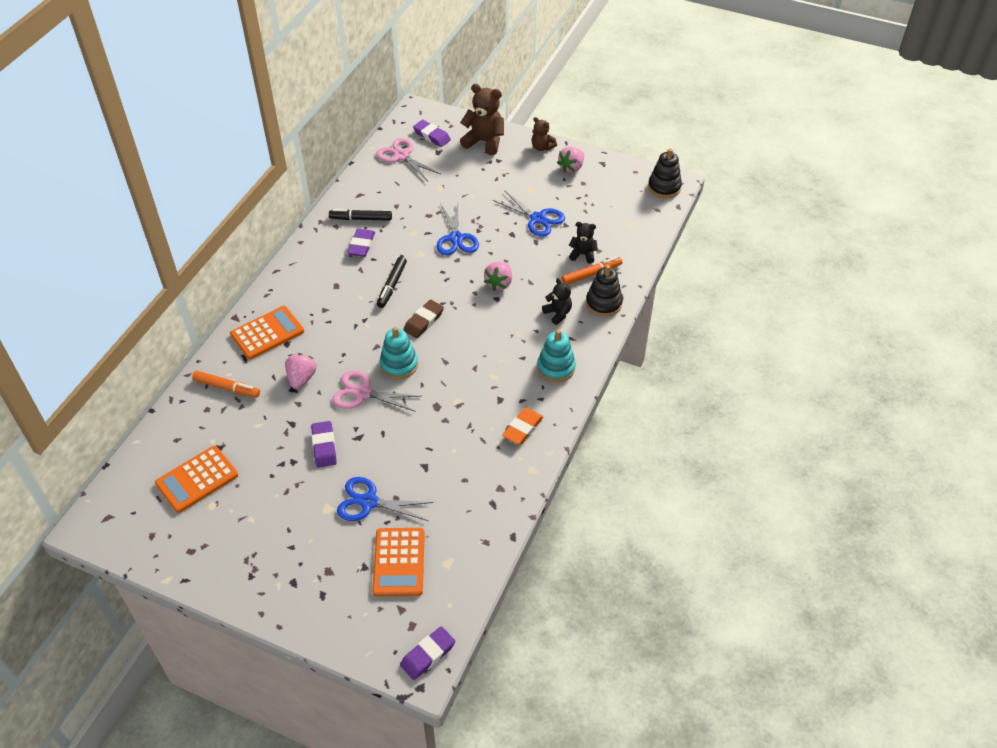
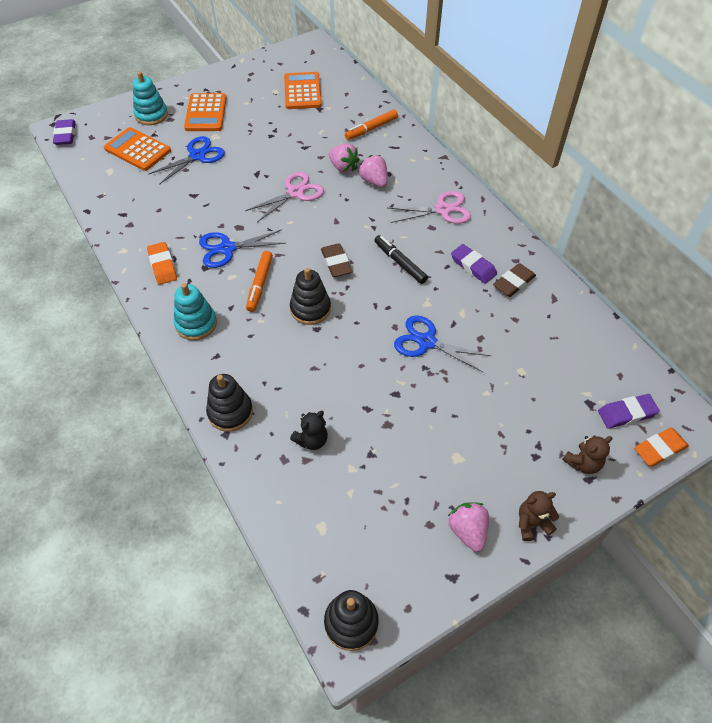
camera: 125 degrees right, 5 degrees up
orange calculator [230,306,304,359] -> orange calculator moved to [184,93,227,131]
purple eraser [311,421,337,468] -> none
black marker [329,209,392,221] -> brown eraser [493,263,536,297]
pink scissors [376,138,440,181] -> pink scissors moved to [388,191,471,224]
turquoise stacking toy [380,327,418,379] -> turquoise stacking toy moved to [133,71,168,125]
brown teddy bear [460,84,504,155] -> brown teddy bear [562,435,612,474], size x0.58
pink strawberry [484,262,512,291] -> pink strawberry moved to [358,155,388,188]
blue scissors [493,190,565,236] -> blue scissors moved to [199,229,286,268]
black teddy bear [542,278,572,325] -> none
orange marker [562,256,622,285] -> orange marker moved to [246,251,273,312]
none -> black stacking toy [290,268,331,325]
none -> orange eraser [634,427,689,467]

